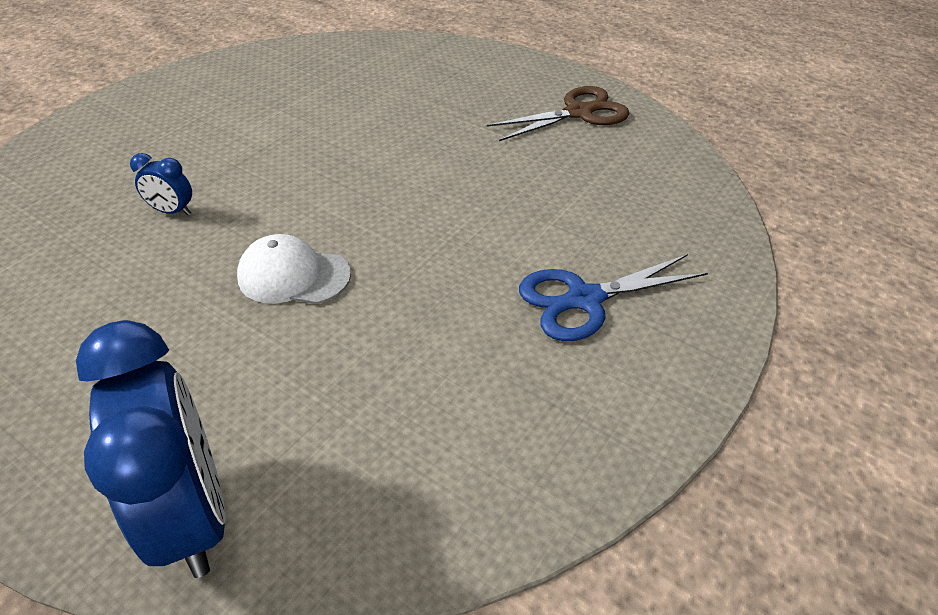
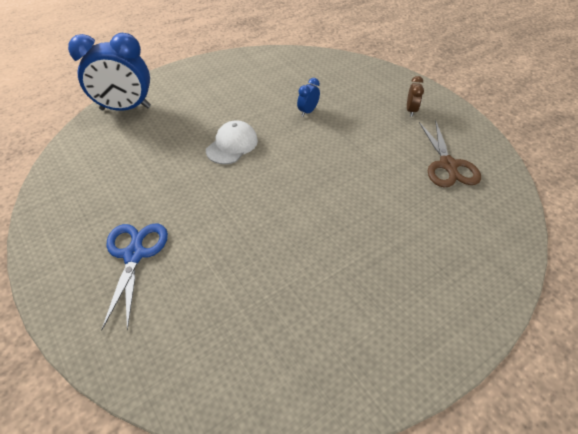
camera: 110 degrees right, 5 degrees up
brown scissors [487,86,630,141] -> brown scissors moved to [419,120,481,187]
none -> brown clock [407,76,424,117]

